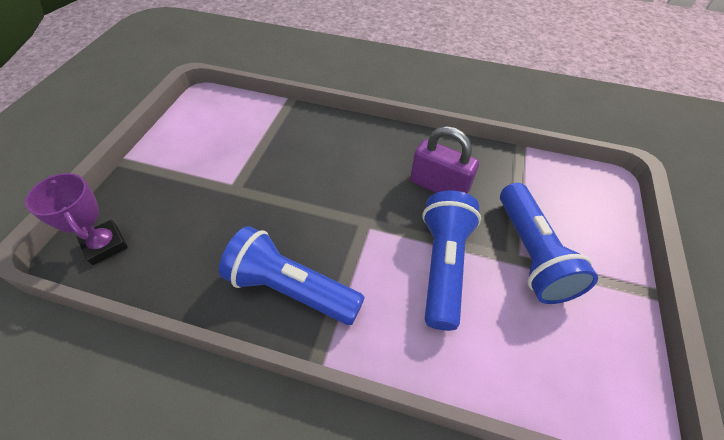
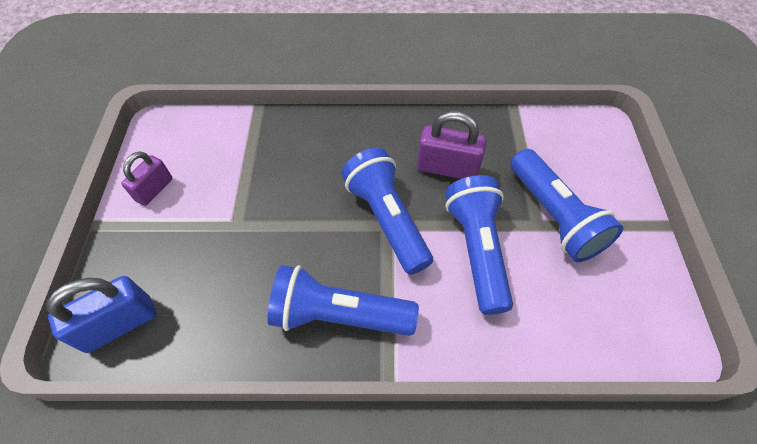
camera: 15 degrees left, 5 degrees up
purple trophy [25,173,128,265] -> blue padlock [46,276,156,353]
none -> purple padlock [121,151,172,206]
none -> blue flashlight [341,148,433,275]

